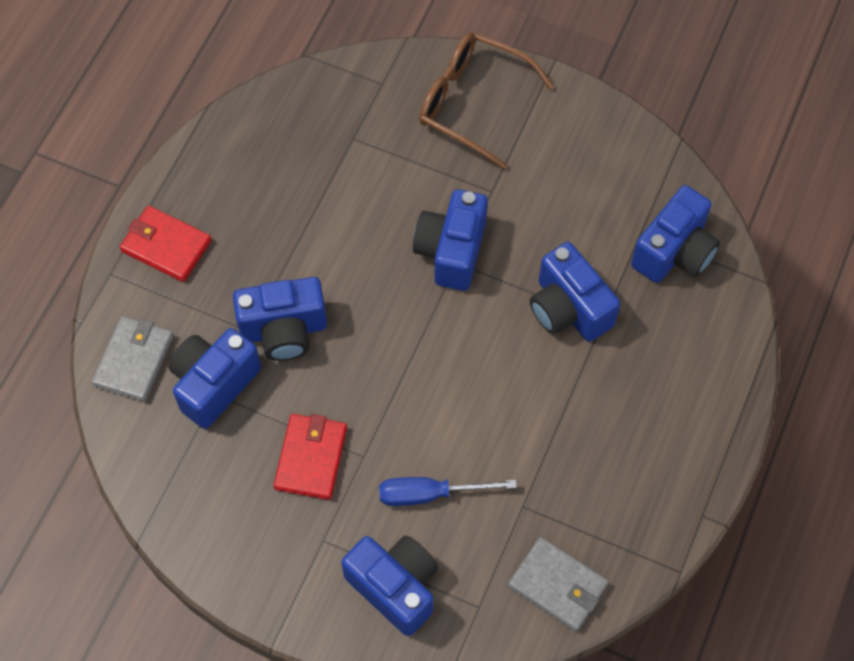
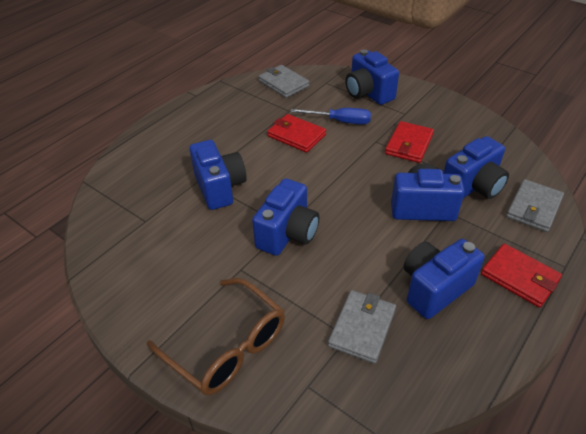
camera: 165 degrees left, 20 degrees down
blue camera [631,185,720,283] -> blue camera moved to [404,239,485,319]
none -> red wallet [267,114,326,153]
none -> grey wallet [328,290,396,364]

